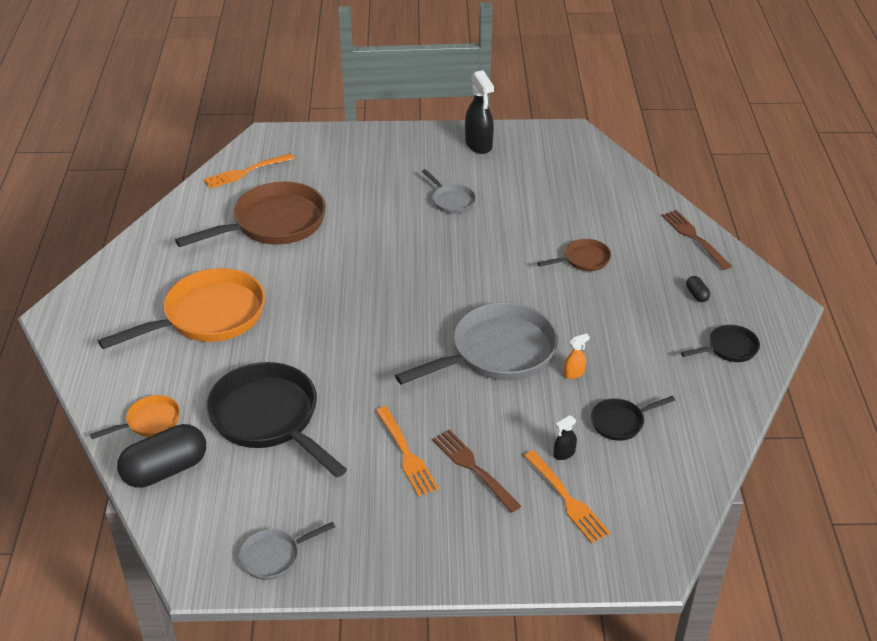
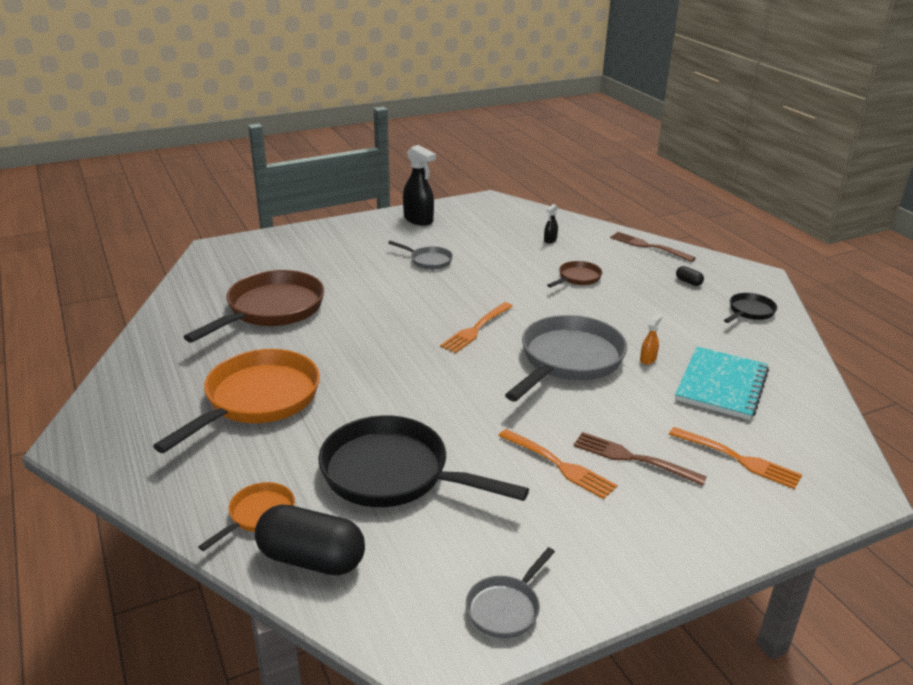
camera: 25 degrees left, 10 degrees down
black capsule [117,424,206,488] -> black capsule turned 75 degrees clockwise [255,505,365,575]
orange fork [204,153,295,189] -> orange fork moved to [440,302,513,353]
black spray bottle [554,415,577,460] -> black spray bottle moved to [544,204,558,243]
black pan [591,396,675,441] -> turquoise notebook [675,347,769,420]

